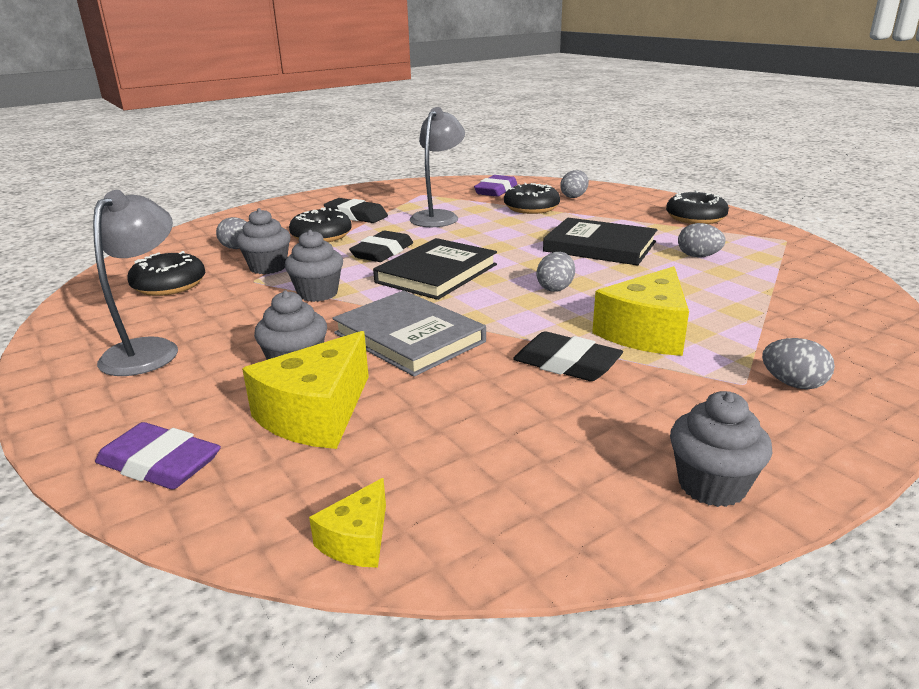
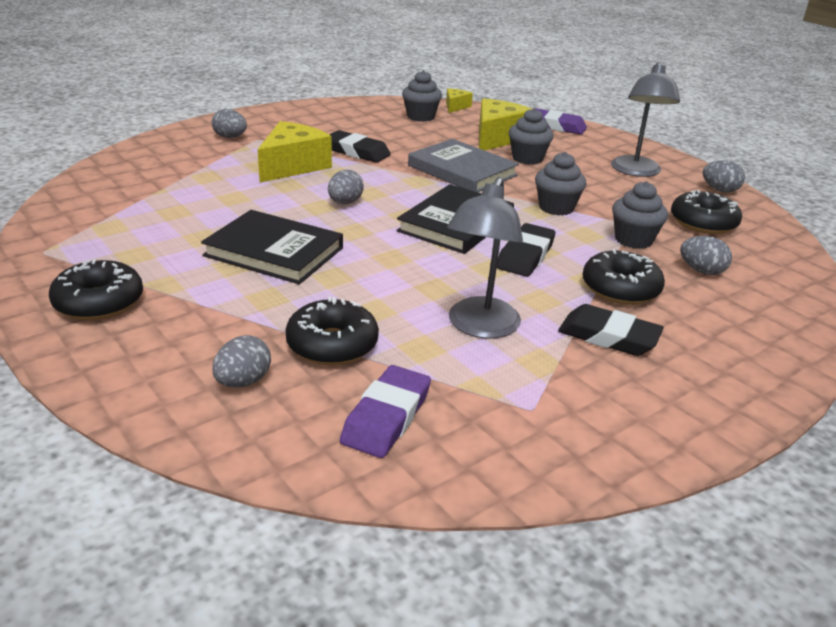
camera: 175 degrees right, 5 degrees up
grey cupcake [670,391,773,507] -> grey cupcake moved to [402,70,442,122]
grey egg [678,223,725,257] -> grey egg moved to [703,160,745,193]

